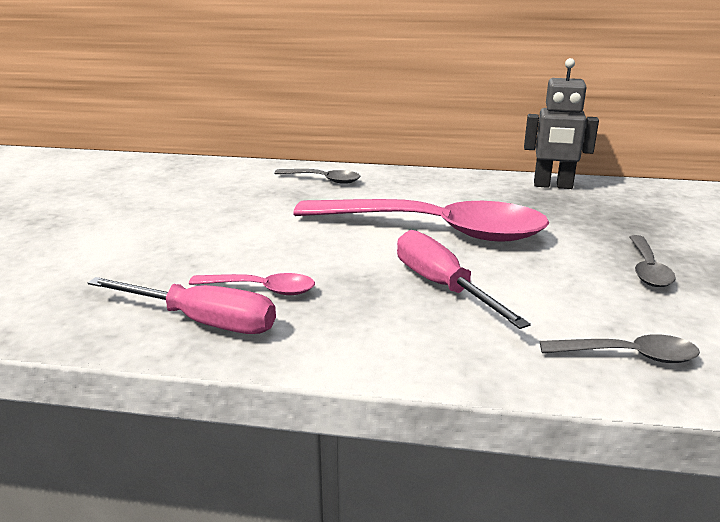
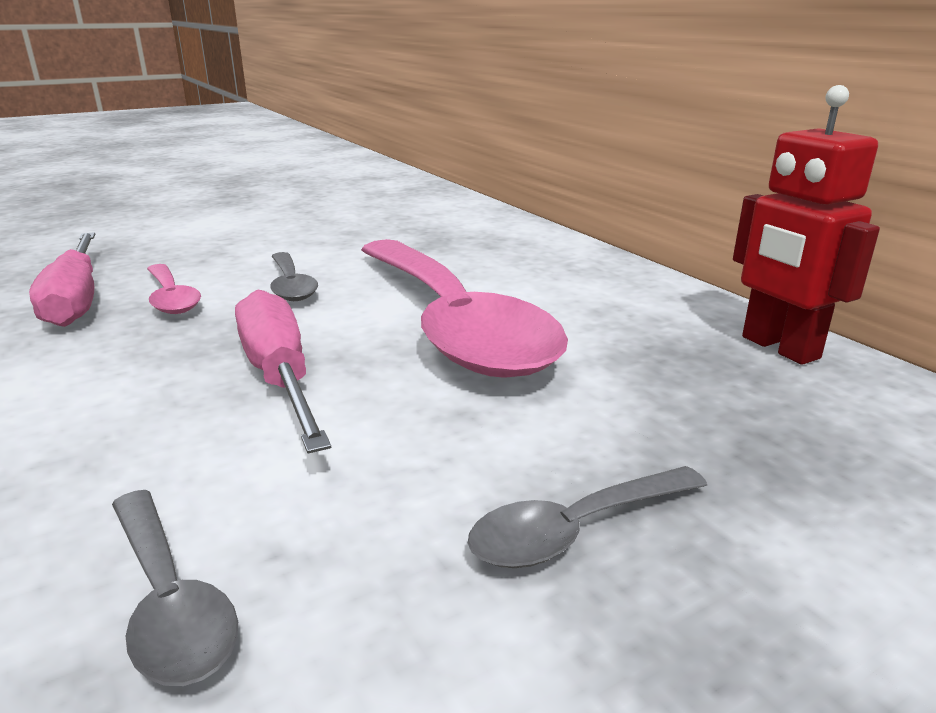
camera: 50 degrees right, 0 degrees up
grey spoon [274,169,360,184] -> grey spoon moved to [270,252,318,301]
pink screwdriver [397,230,531,329] -> pink screwdriver turned 45 degrees counterclockwise [235,289,331,454]
grey robot [524,58,599,189] -> red robot [733,85,880,365]

